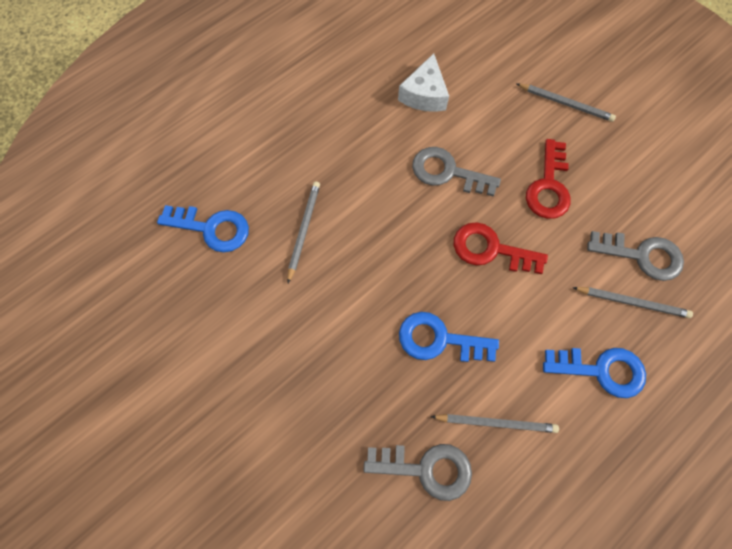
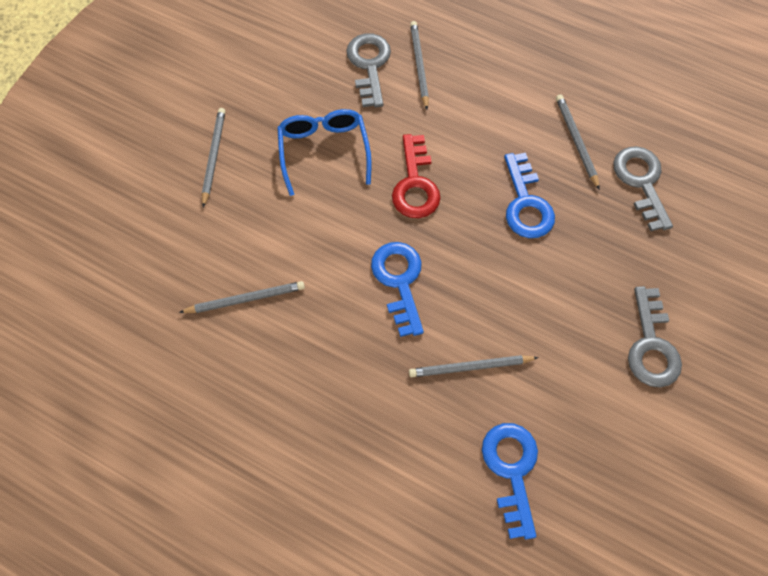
camera: 110 degrees left, 5 degrees down
white cheese [398,53,449,112] -> grey pencil [179,281,305,313]
grey key [412,147,501,197] -> grey key moved to [628,286,682,387]
red key [526,139,571,219] -> blue glasses [277,109,372,196]
blue key [543,348,646,398] -> blue key moved to [371,242,424,337]

